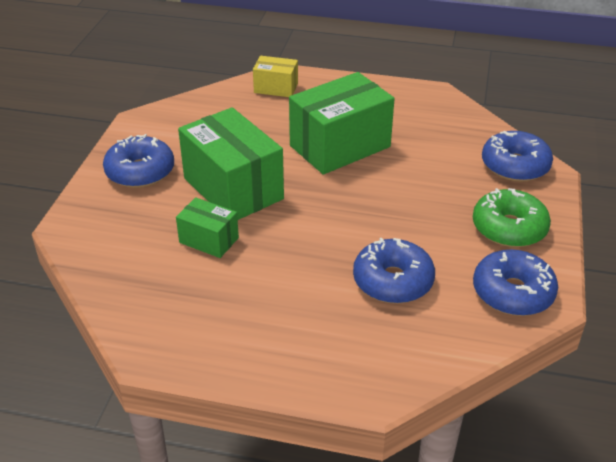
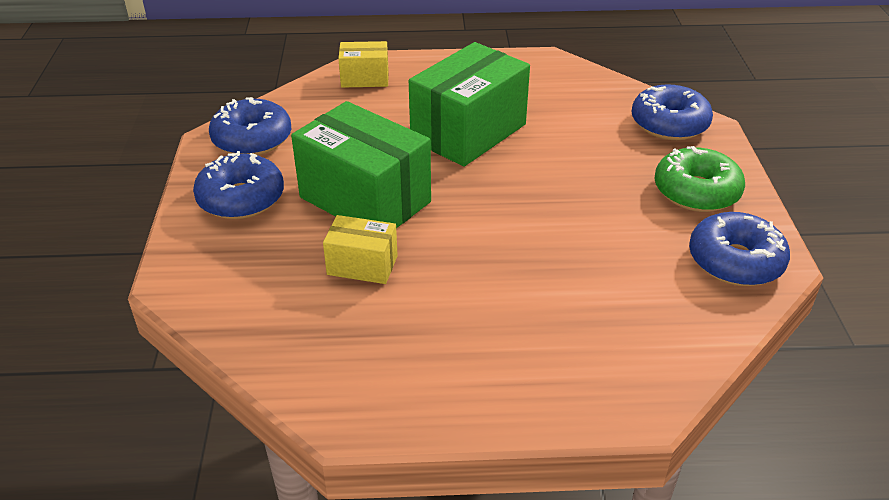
camera: 15 degrees left, 0 degrees up
green box [176,197,239,258] -> yellow box [323,215,398,284]
blue donut [353,238,435,304] -> blue donut moved to [209,97,291,155]

